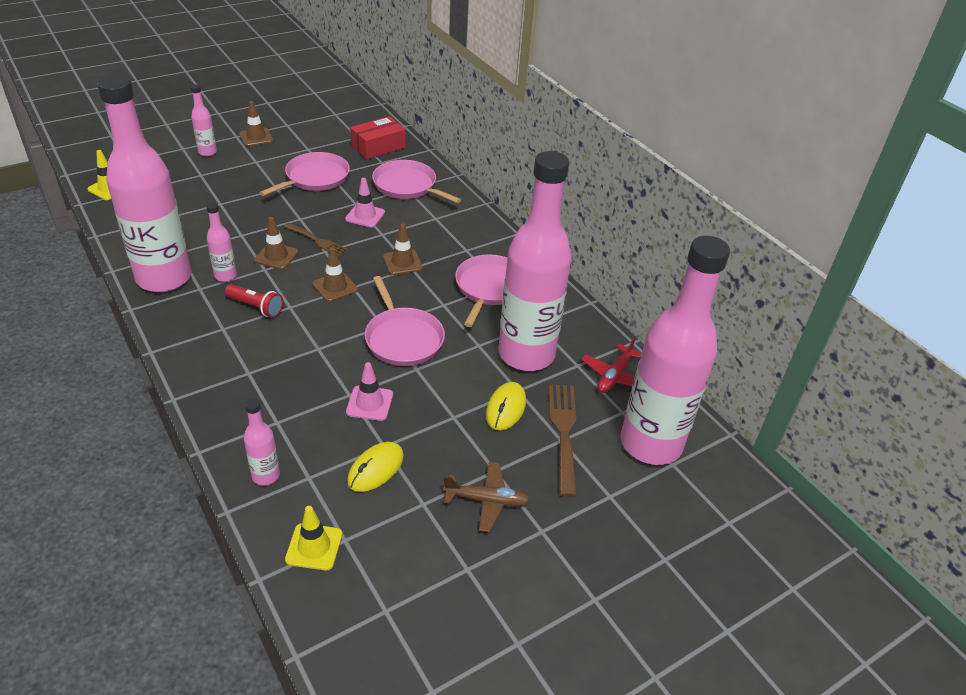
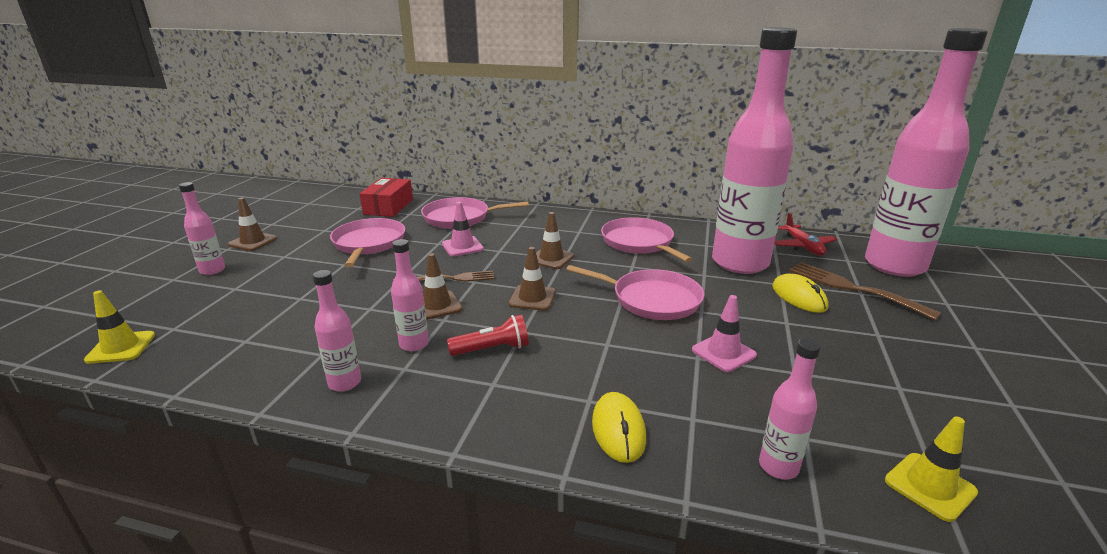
camera: 40 degrees left, 15 degrees down
pink bottle [97,75,192,292] -> pink bottle [313,270,361,392], size x0.41
yellow mouse [347,442,404,492] -> yellow mouse moved to [592,392,646,463]
brown plane [443,462,530,532] -> none

